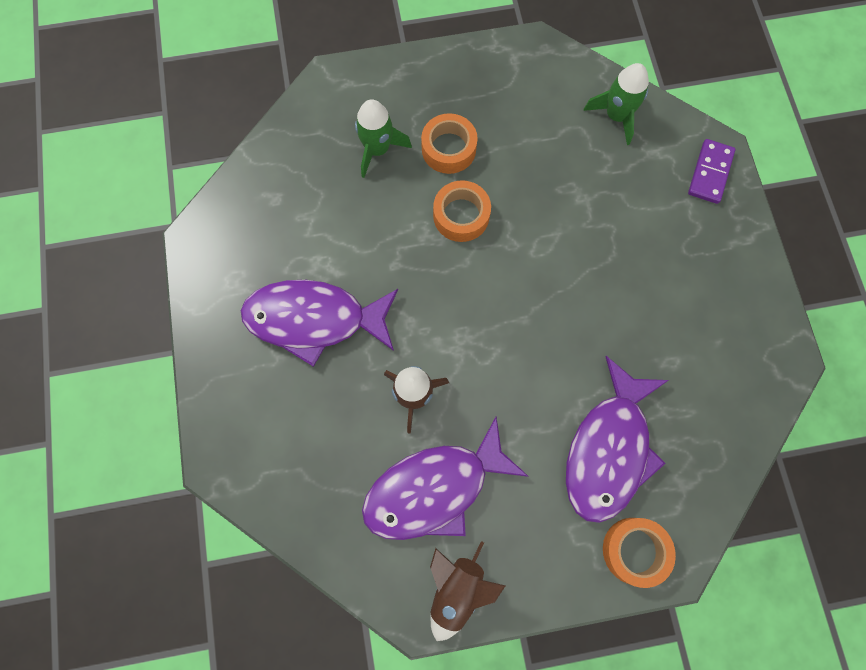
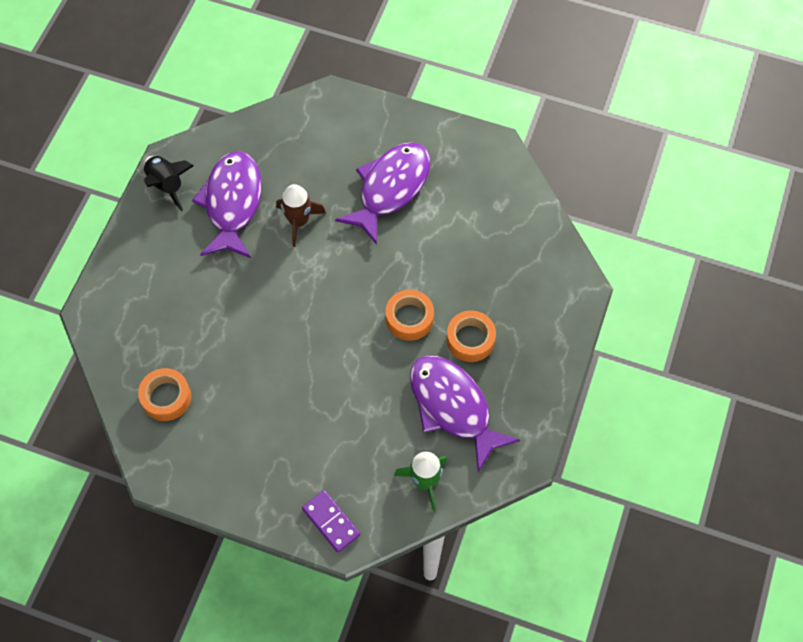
camera: 120 degrees right, 10 degrees down
green rocket [355,100,412,178] -> none
brown rocket [430,541,506,641] -> black rocket [144,156,194,211]
purple fish [566,356,669,523] -> purple fish moved to [410,355,520,472]
orange tape [603,518,676,588] -> orange tape moved to [138,368,191,421]

